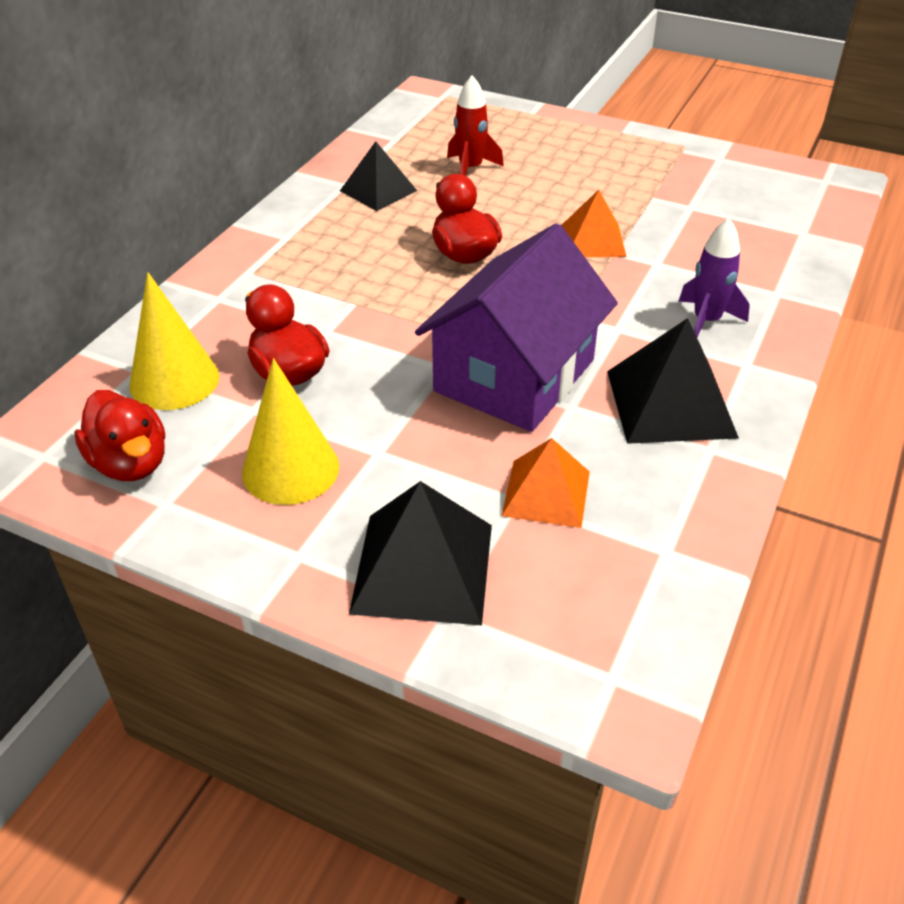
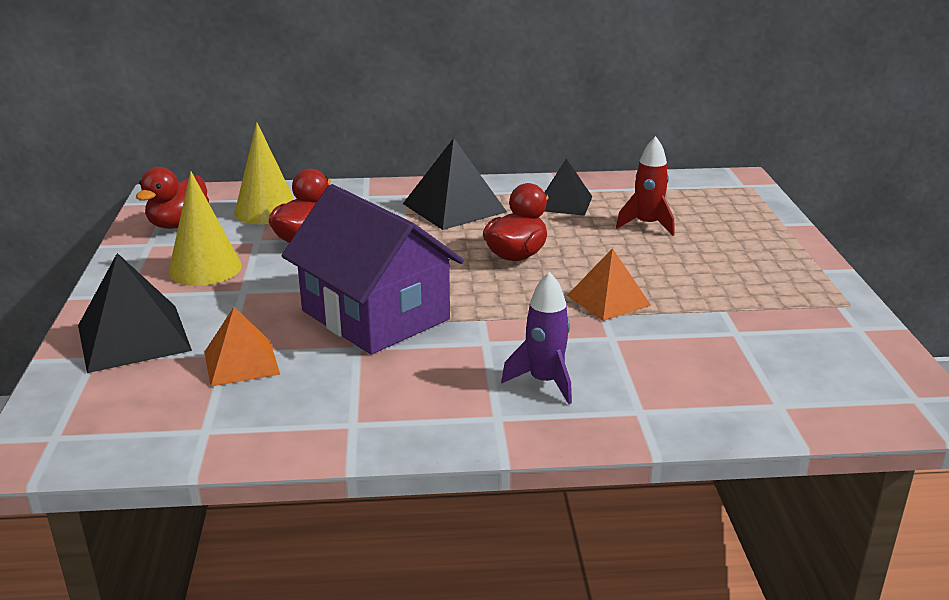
camera: 60 degrees right, 15 degrees down
purple house [415,223,618,432] -> purple house turned 45 degrees clockwise [282,184,464,355]
black pyramid [607,318,739,444] -> black pyramid moved to [403,138,507,230]

